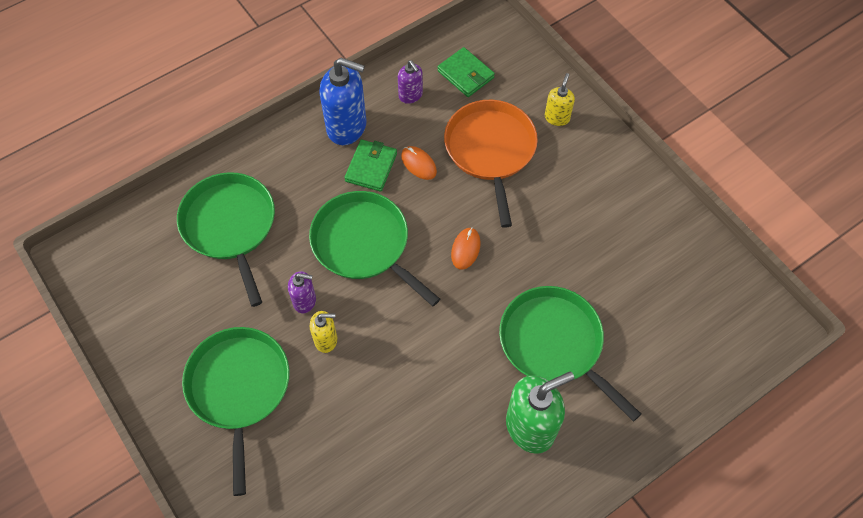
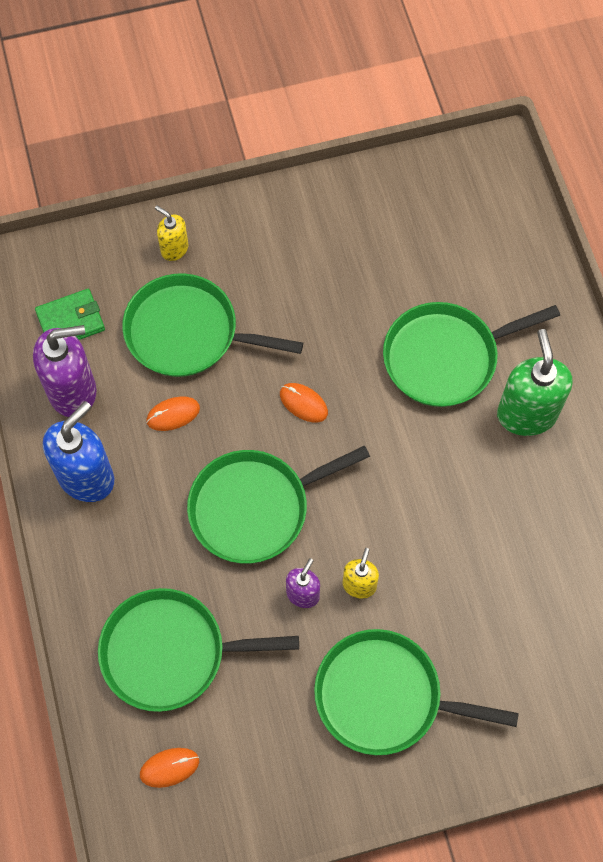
camera: 70 degrees left, 5 degrees up
green wallet [344,140,397,192] -> none
purple soap dispenser [398,60,423,104] -> purple soap dispenser [33,325,97,417], size x1.87
orange pan [444,100,538,228] -> green pan [122,273,303,377]
none -> orange mouse [140,748,199,788]

